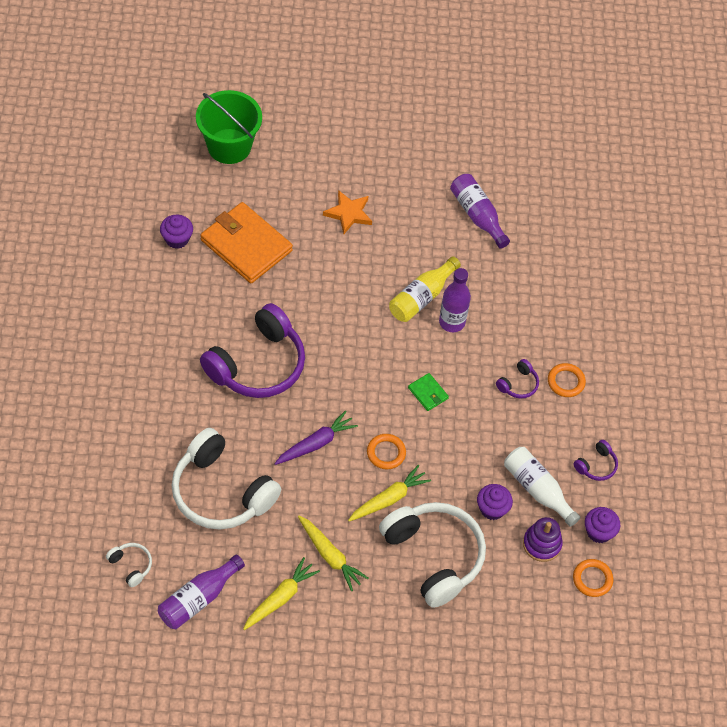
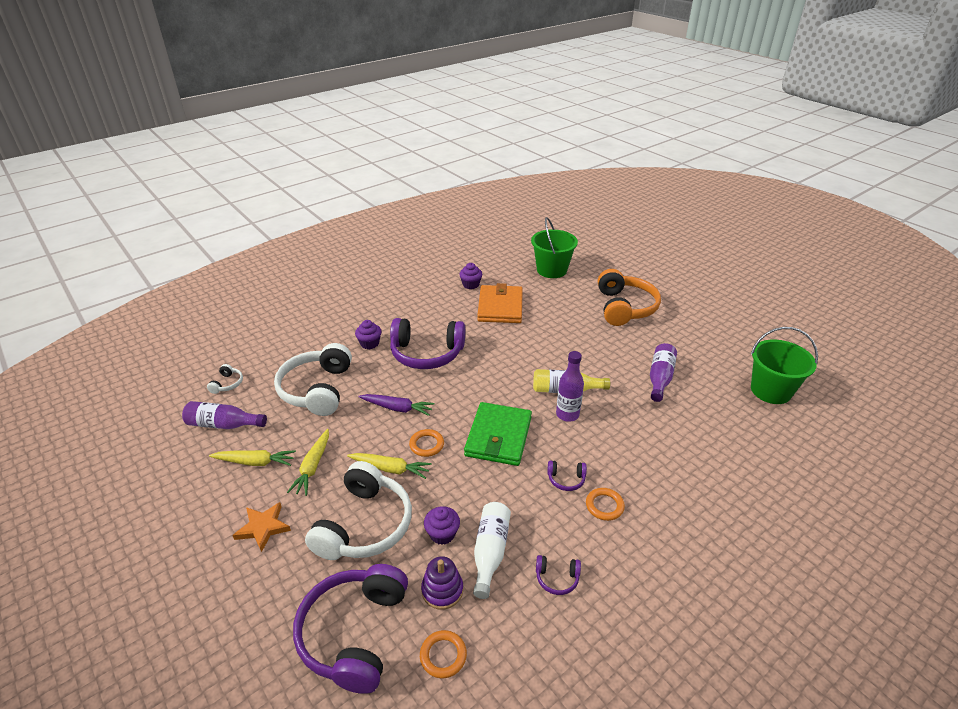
camera: 55 degrees right, 20 degrees down
orange star [323,190,372,234] -> orange star moved to [232,502,291,552]
green wallet [408,373,449,411] -> green wallet [464,402,532,466], size x2.31
purple cupcake [585,507,620,543] -> purple cupcake moved to [355,320,382,349]
none -> purple headphones [293,564,408,694]
none -> orange headphones [598,269,661,326]
none -> green bucket [751,327,818,404]

